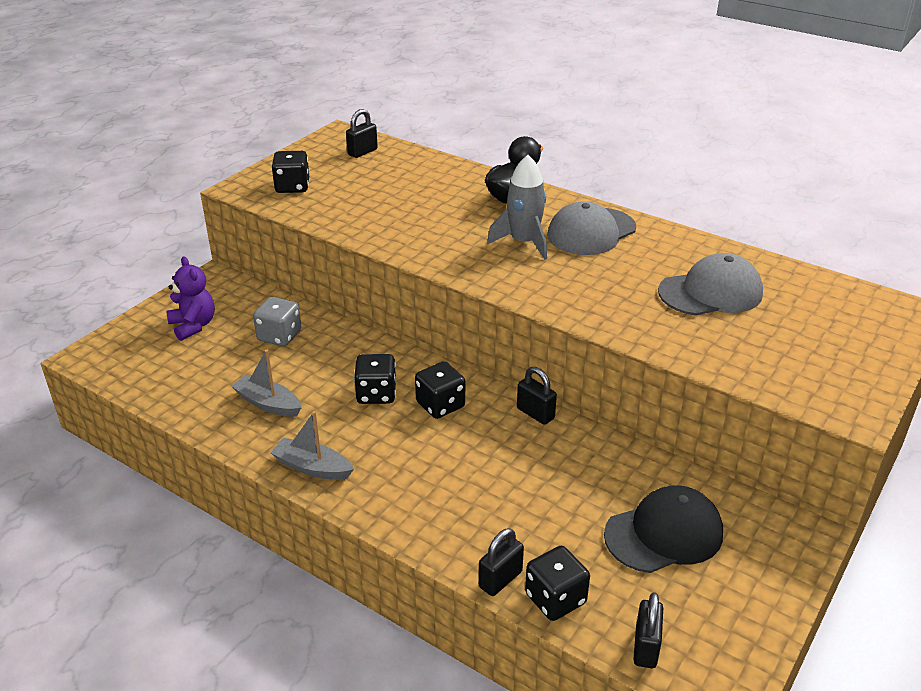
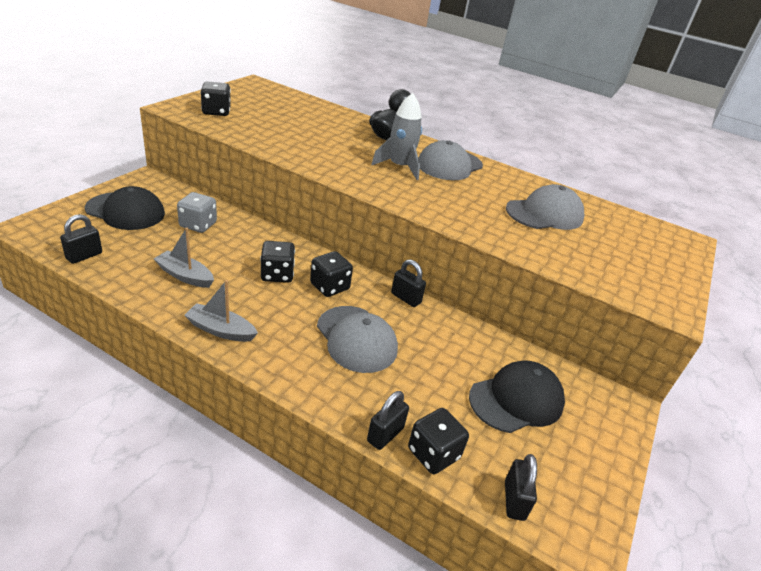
camera: 10 degrees left, 0 degrees up
purple teddy bear [166,257,215,341] -> black cap [85,186,165,230]
black padlock [346,109,378,158] -> black padlock moved to [60,214,102,264]
none -> grey cap [317,306,398,373]

